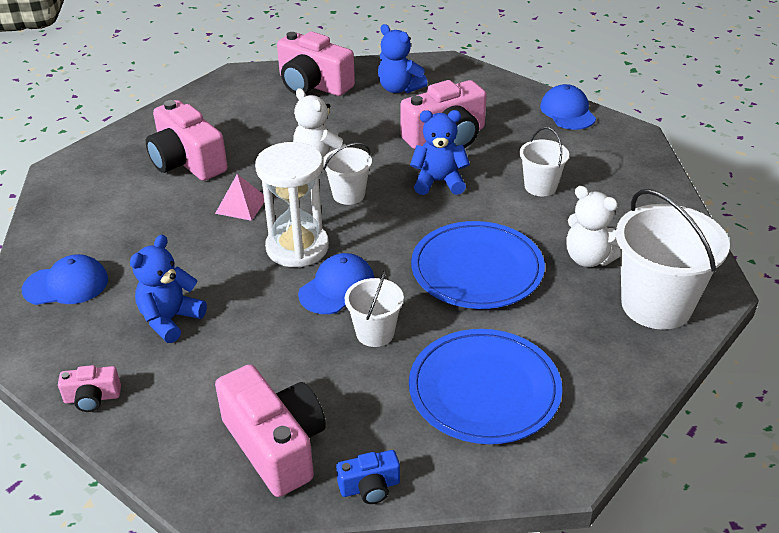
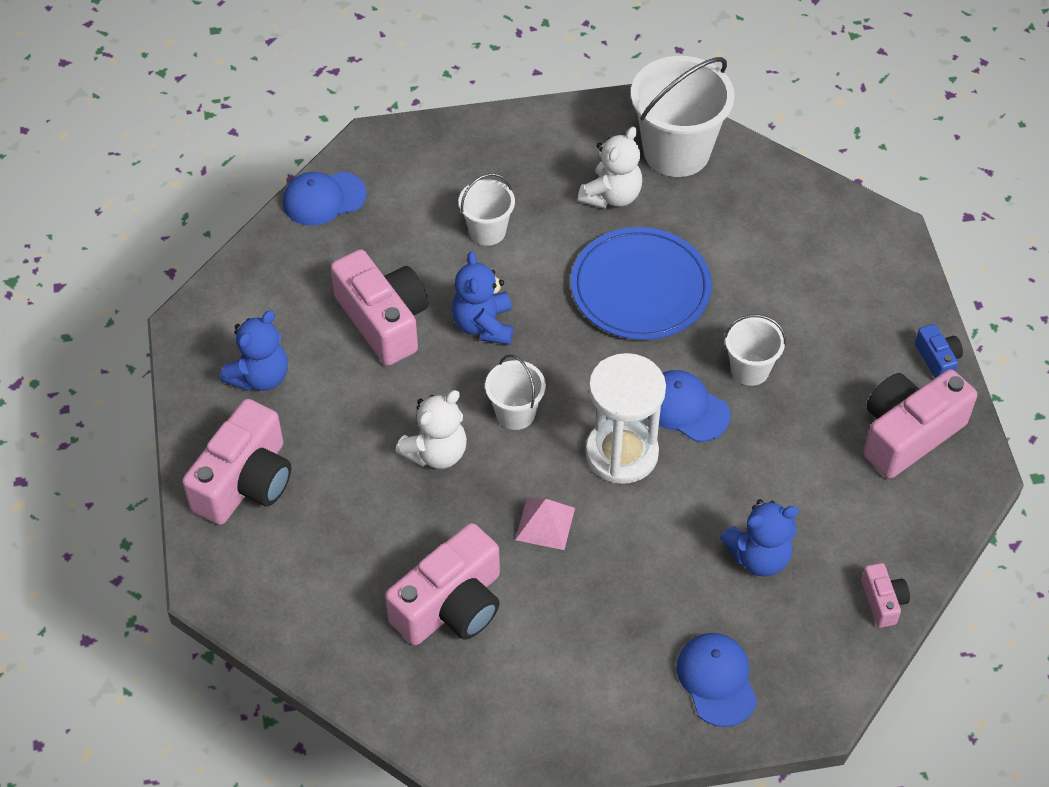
camera: 95 degrees left, 15 degrees up
blue teddy bear [130,235,207,343] -> blue teddy bear turned 45 degrees counterclockwise [720,499,799,576]
blue plate [409,329,562,444] -> none

